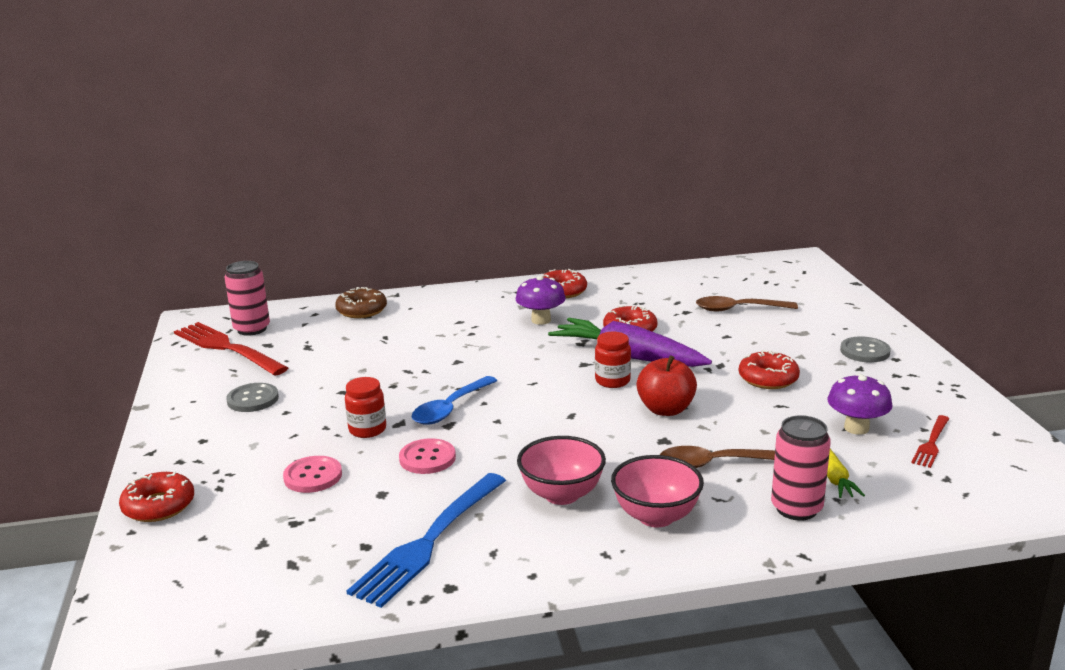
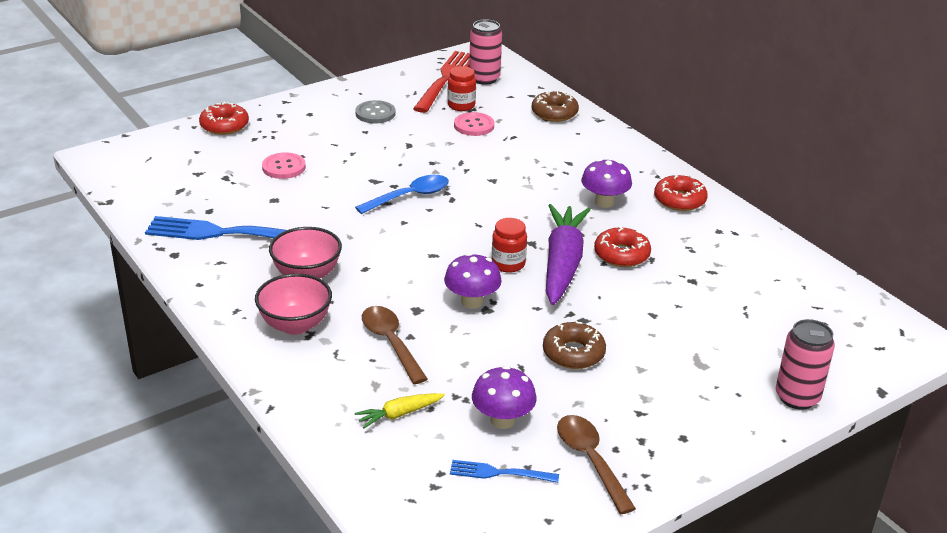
camera: 65 degrees right, 10 degrees up
red jar [345,377,386,438] -> red jar moved to [448,66,476,111]
pink button [399,438,456,474] -> pink button moved to [454,112,494,136]
blue spoon [412,376,497,425] -> blue spoon turned 135 degrees clockwise [355,175,449,214]
red apple [636,355,697,416] -> purple mushroom [444,253,502,309]
brown spoon [696,296,798,312] -> brown spoon moved to [557,415,636,514]
red donut [739,350,800,389] -> brown donut [543,320,606,369]
pink can [771,415,831,521] -> pink can moved to [776,319,835,410]
grey button [840,336,891,363] -> none
red fork [911,415,950,468] -> blue fork [450,460,559,483]

